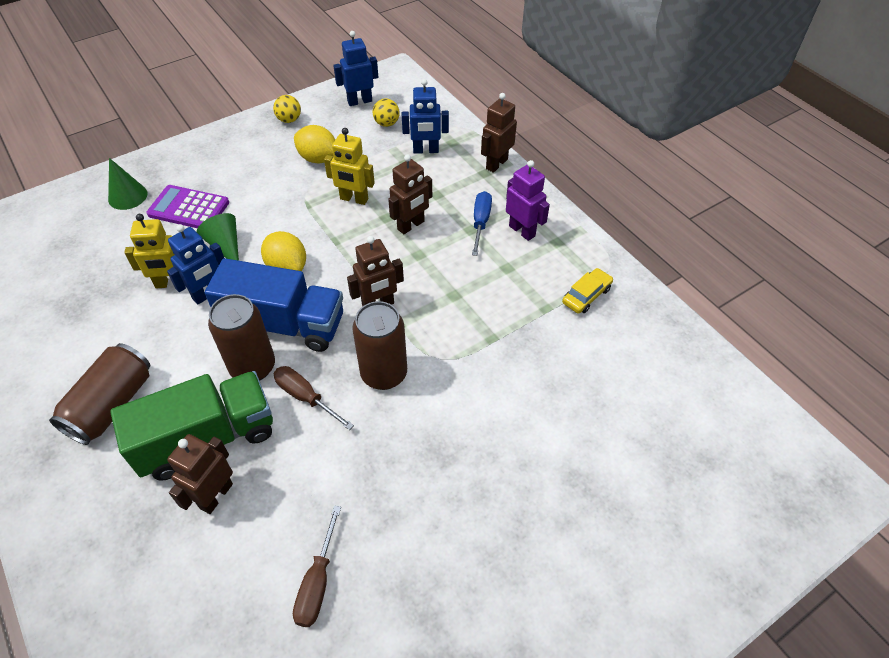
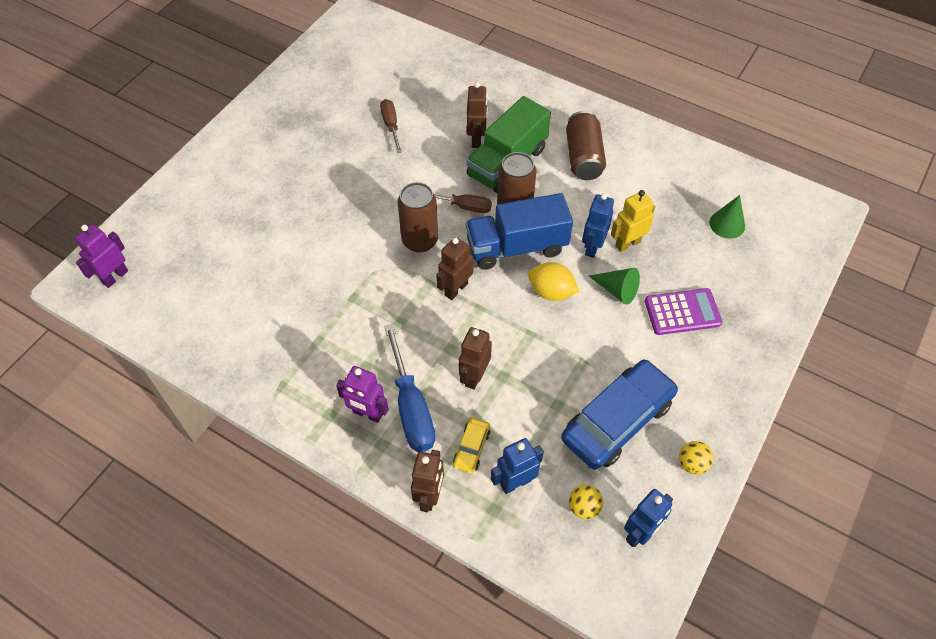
camera: 155 degrees right, 5 degrees up
green cone [108,158,147,210] -> green cone moved to [709,195,745,239]
yellow lemon [294,125,335,163] -> blue car [561,360,678,470]
yellow robot [324,128,375,205] -> none
blue screwdriver [472,191,492,256] -> blue screwdriver [384,324,435,452], size x1.65
yellow car [562,268,613,313] -> yellow car moved to [453,418,490,474]
none -> purple robot [75,225,128,288]

